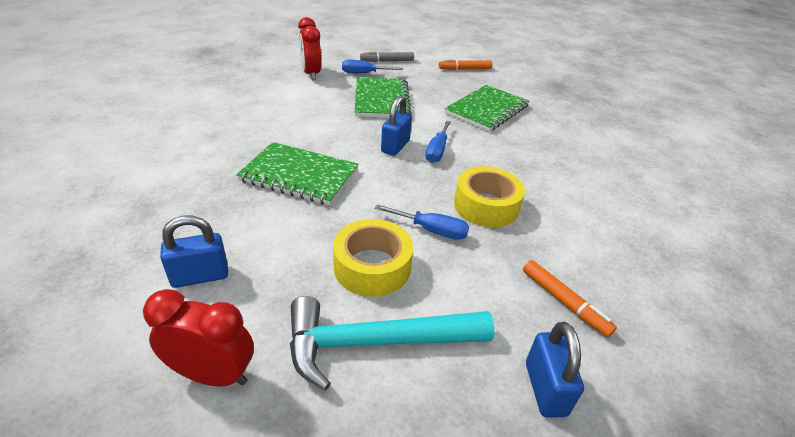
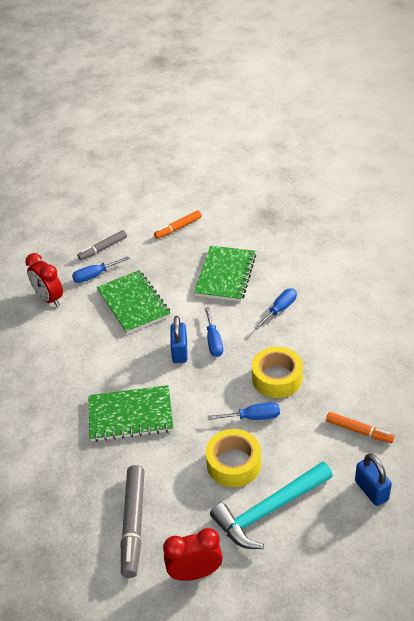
camera: 20 degrees left, 5 degrees up
blue padlock [160,216,228,288] -> grey marker [121,465,144,578]
none -> blue screwdriver [254,288,297,330]

